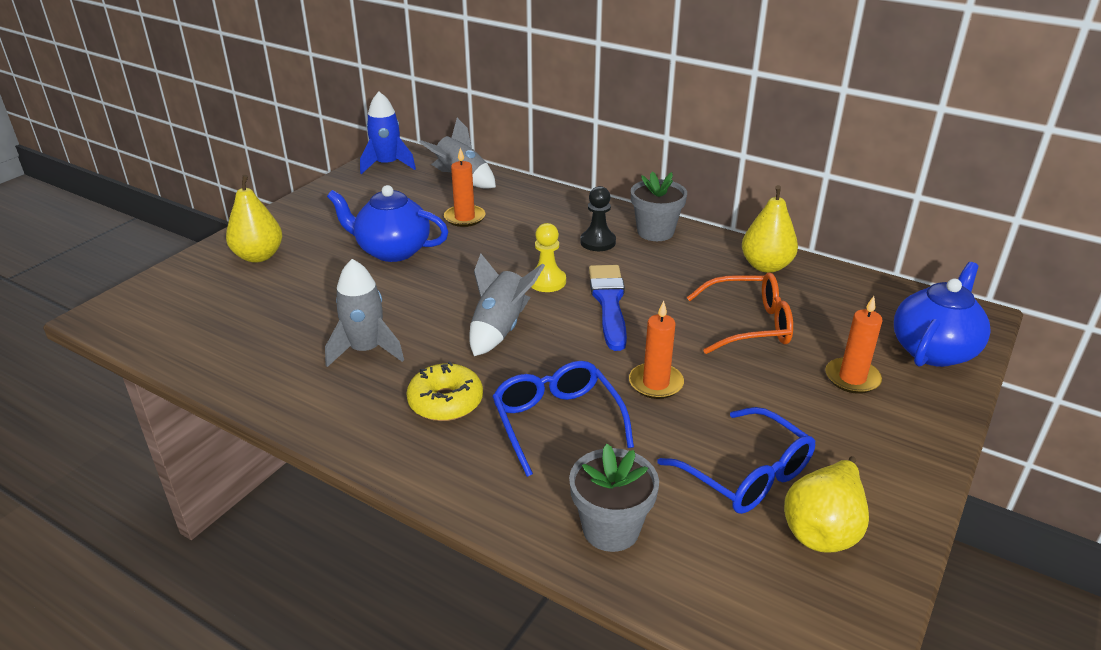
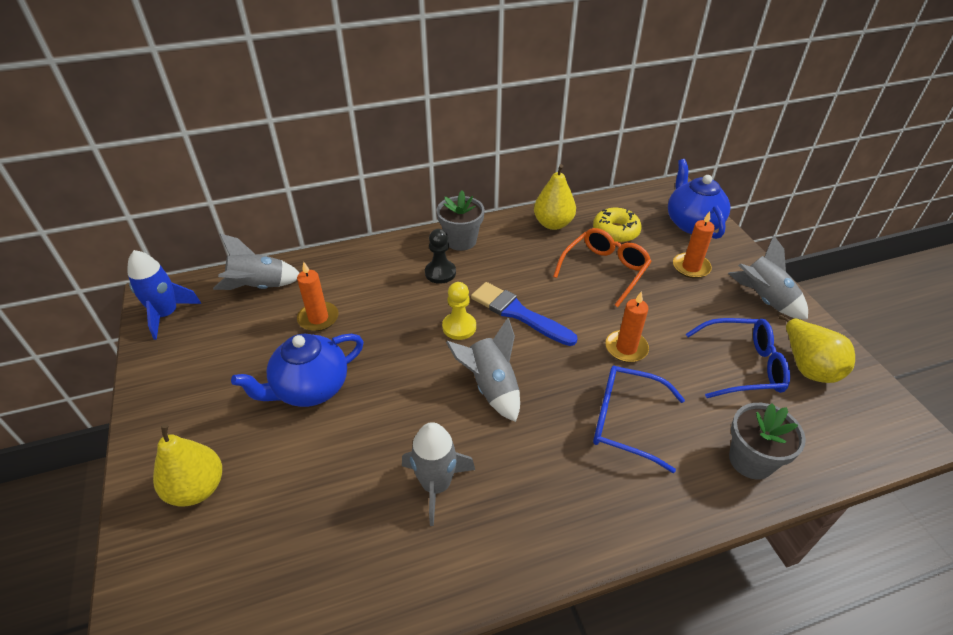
camera: 50 degrees left, 10 degrees up
yellow donut [407,361,483,421] -> yellow donut moved to [593,208,642,243]
none -> grey rocket [728,235,808,320]

